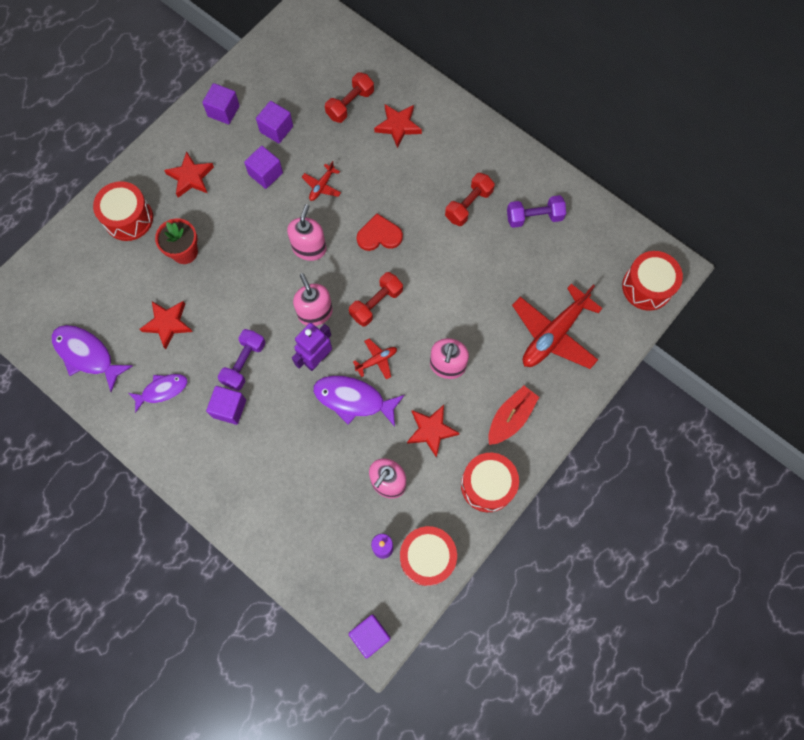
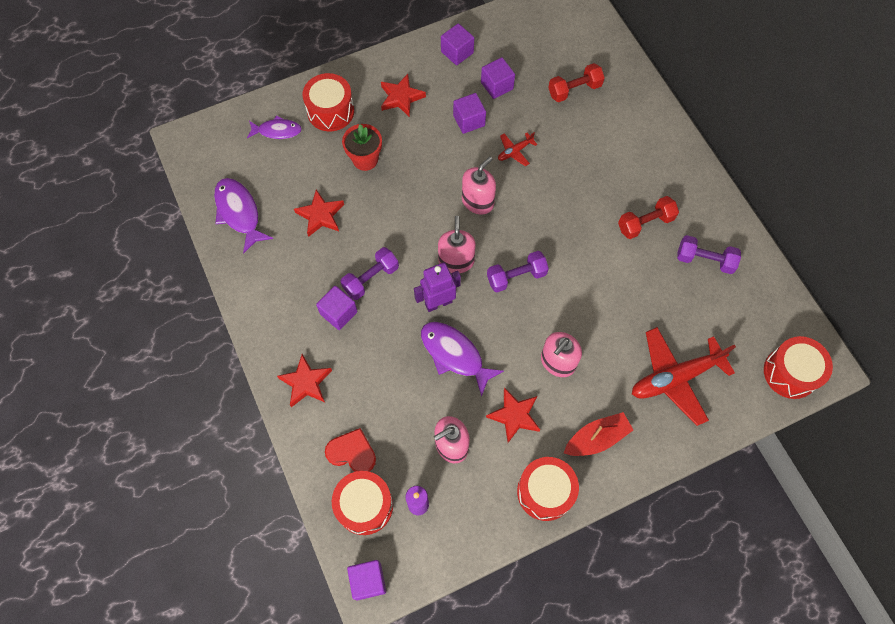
camera: 25 degrees right, 5 degrees down
purple fish [129,374,188,413] -> purple fish moved to [247,115,302,139]
red dumbbell [349,272,403,327] -> purple dumbbell [487,251,549,292]
red plane [353,339,397,380] -> none
red heart [357,214,403,251] -> red heart moved to [325,428,376,472]
red star [374,104,422,148] -> red star moved to [277,354,332,407]
red drum [400,526,457,586] -> red drum moved to [332,471,393,535]

